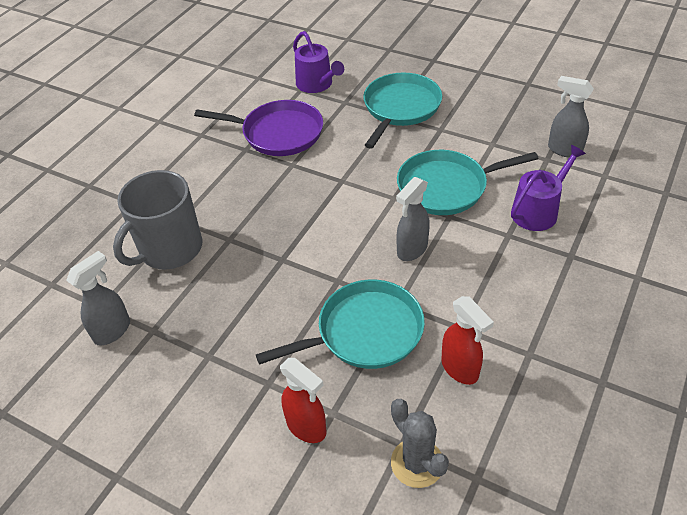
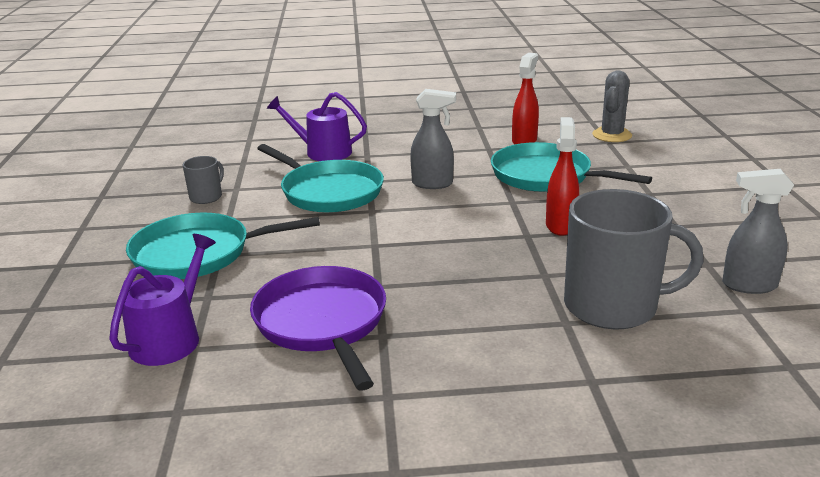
camera: 125 degrees left, 20 degrees down
red spray bottle [280,358,326,443] -> red spray bottle moved to [546,117,579,236]
grey spray bottle [548,76,594,158] -> none
none -> grey mug [183,156,224,204]

